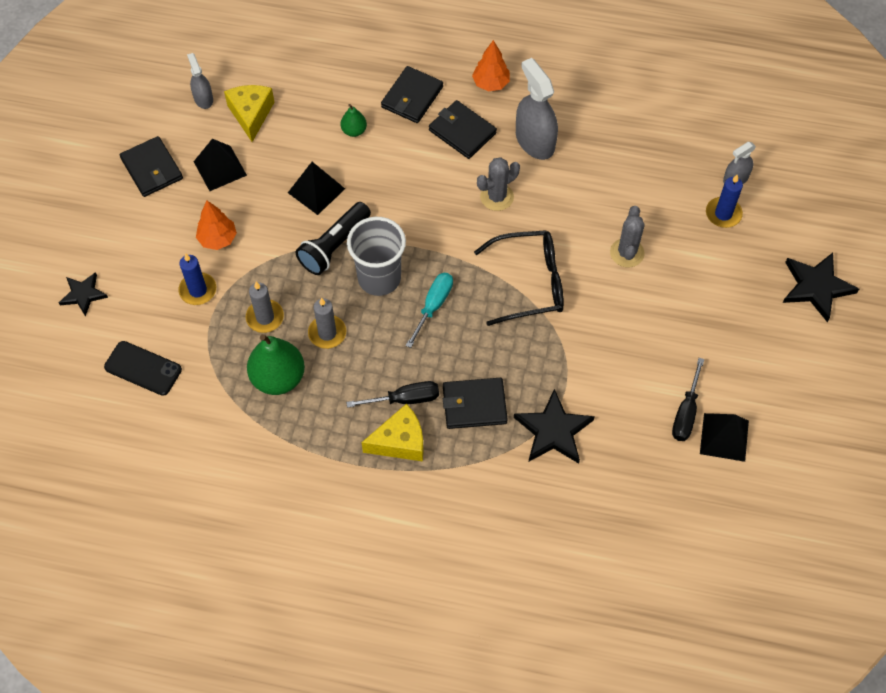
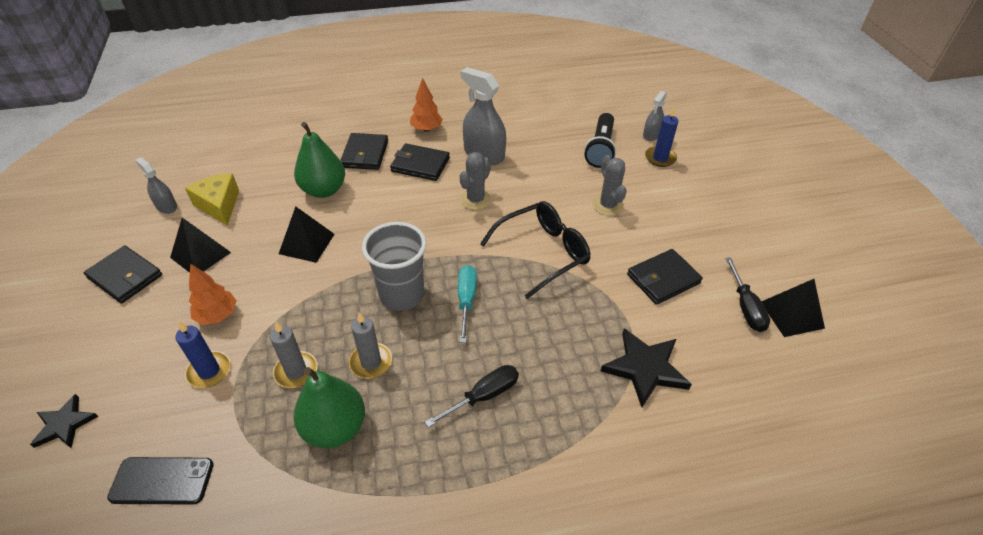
camera: 25 degrees left, 15 degrees down
black flashlight [296,202,371,275] -> black flashlight moved to [584,113,616,168]
green pear [341,104,367,137] -> green pear [294,122,345,198], size x1.96
yellow cheese [361,403,424,461] -> none
black wallet [443,378,508,429] -> black wallet moved to [627,249,703,305]
black star [783,253,859,322] -> none

